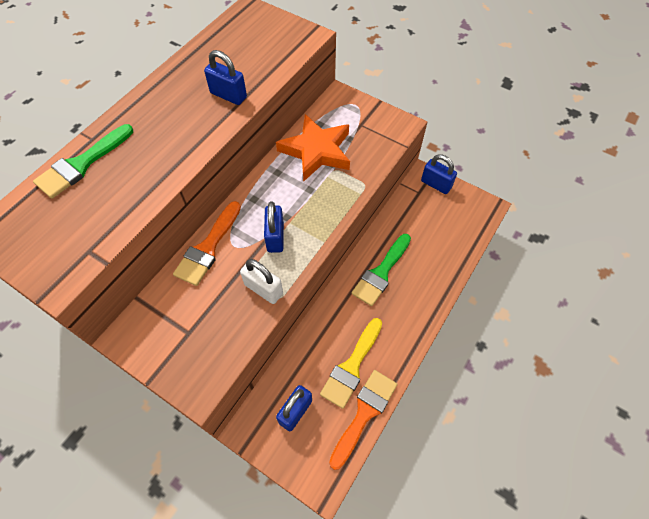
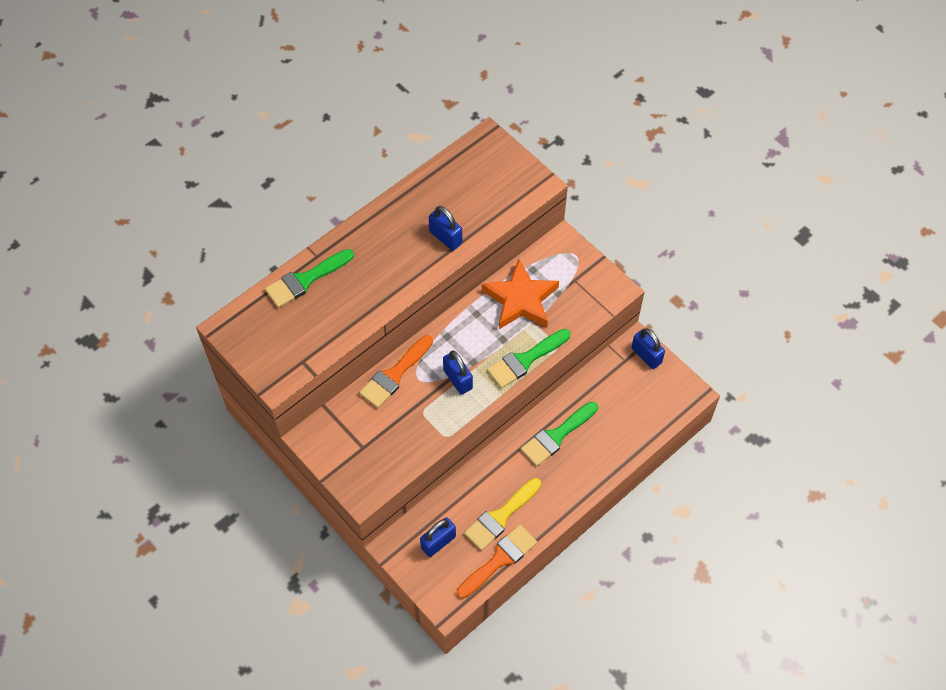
camera: 15 degrees right, 0 degrees up
white padlock [240,259,283,304] -> none
blue padlock [264,201,284,253] -> blue padlock turned 45 degrees counterclockwise [443,351,473,395]
none -> green brush [487,329,570,388]

